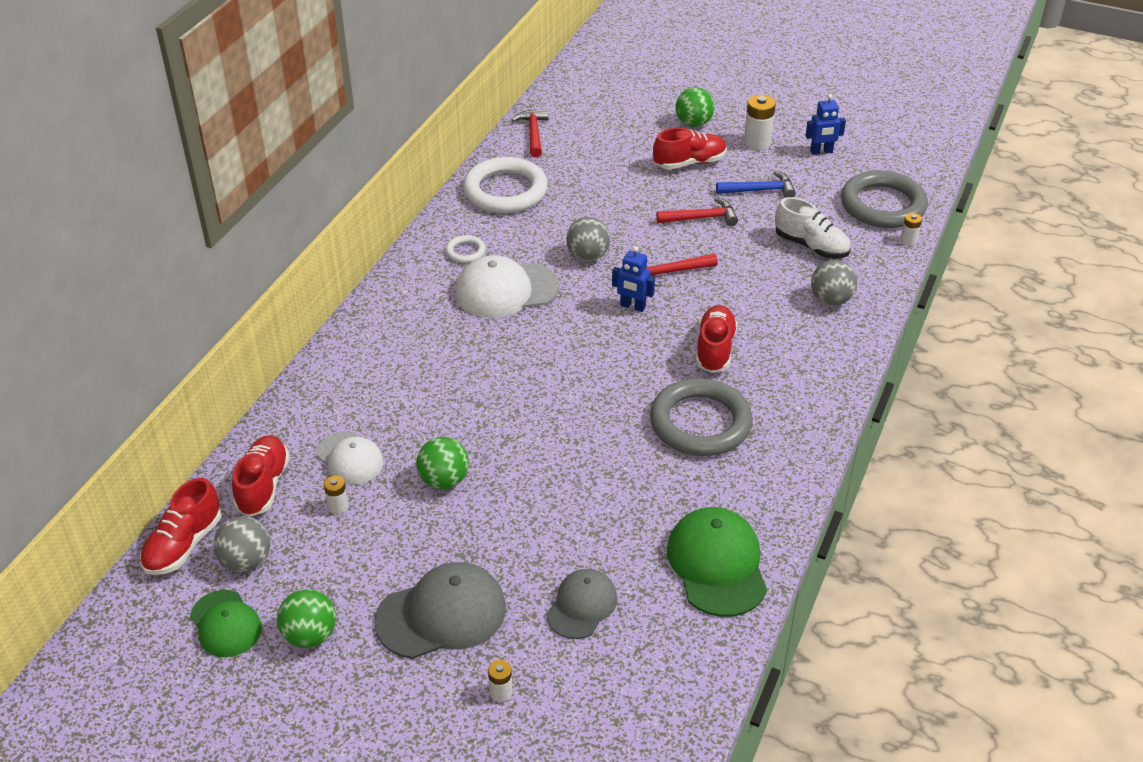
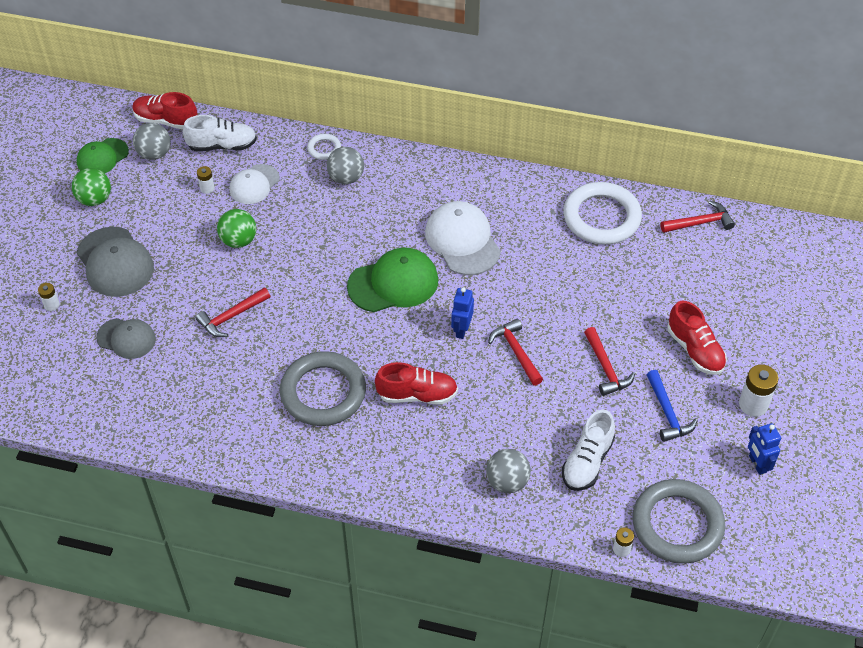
camera: 80 degrees right, 10 degrees up
red shoe [232,435,290,517] -> white shoe [183,115,257,152]
white ring [445,235,486,263] -> white ring moved to [307,134,341,160]
grey ball [566,217,610,261] -> grey ball moved to [327,147,364,184]
green cap [667,507,767,617] -> green cap moved to [347,247,438,312]
green ball [676,87,715,127] -> none
none -> red hammer [196,288,270,337]

